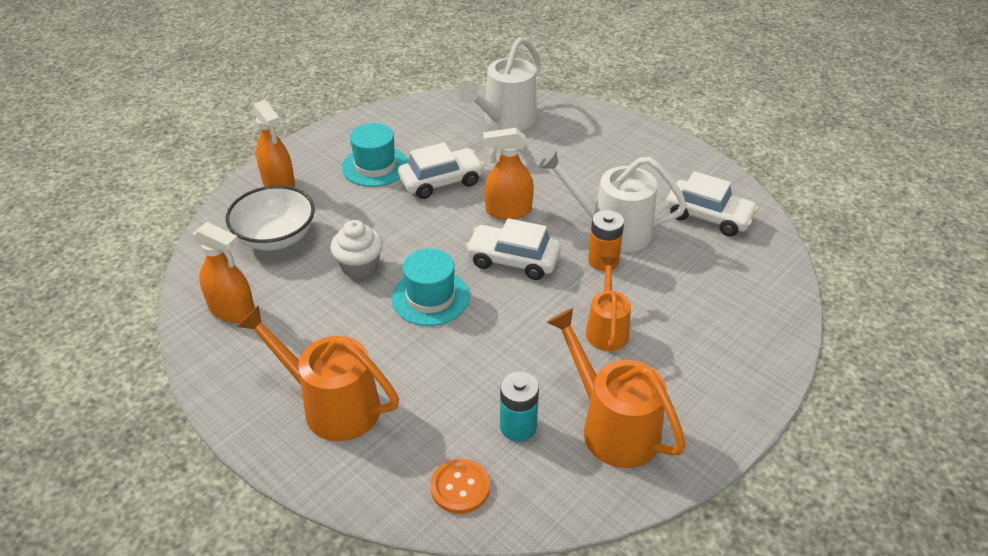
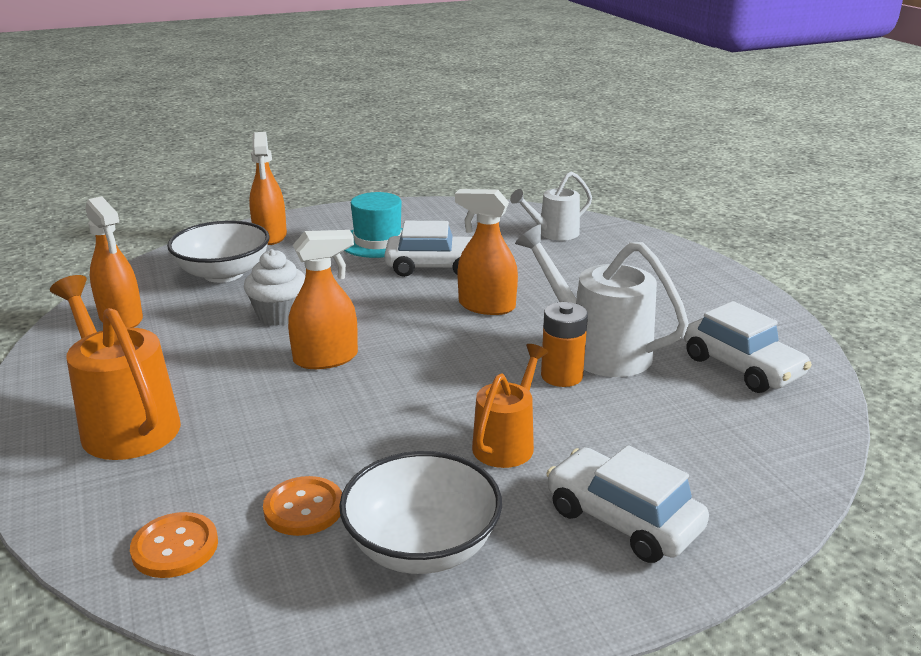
camera: 25 degrees right, 15 degrees down
turquoise hat [392,248,470,326] -> orange spray bottle [288,230,358,369]
white watering can [458,37,541,130] -> white watering can [510,171,592,241], size x0.63
white car [465,218,561,280] -> white car moved to [546,445,709,563]
turquoise battery [500,372,539,442] -> orange button [263,476,342,536]
orange watering can [546,308,686,468] -> white bowl [339,451,502,574]

